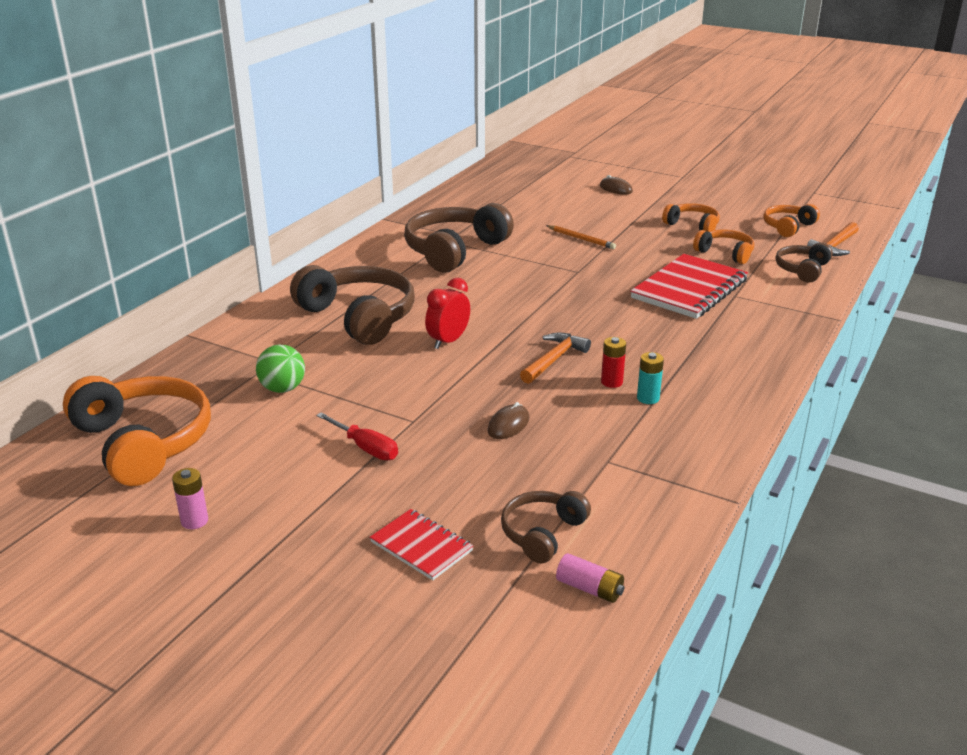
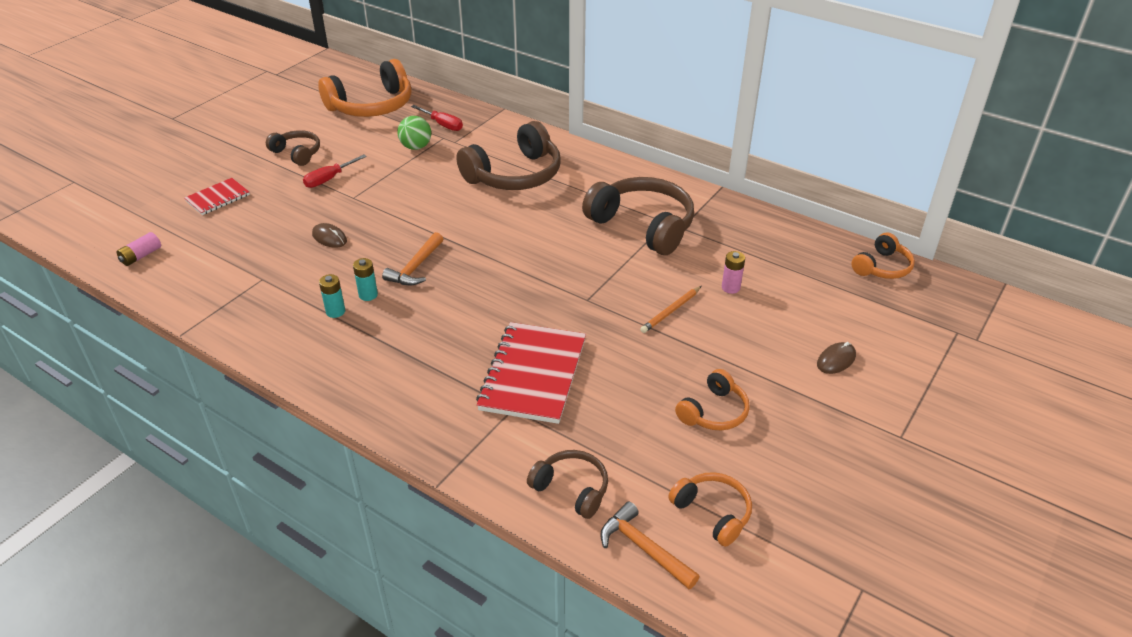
camera: 95 degrees right, 10 degrees up
pink battery [172,468,208,529] -> pink battery moved to [722,251,745,294]
red clock [425,278,470,349] -> none
brown headphones [501,491,591,563] -> brown headphones moved to [266,130,320,166]
orange hammer [520,333,591,384] -> orange hammer turned 75 degrees clockwise [382,232,443,285]
red battery [601,337,626,388] -> turquoise battery [353,258,378,301]
red notebook [630,254,748,319] -> red notebook turned 60 degrees clockwise [476,322,586,424]
orange headphones [693,230,754,264] -> orange headphones moved to [851,233,915,279]
none -> red screwdriver [411,105,463,131]

